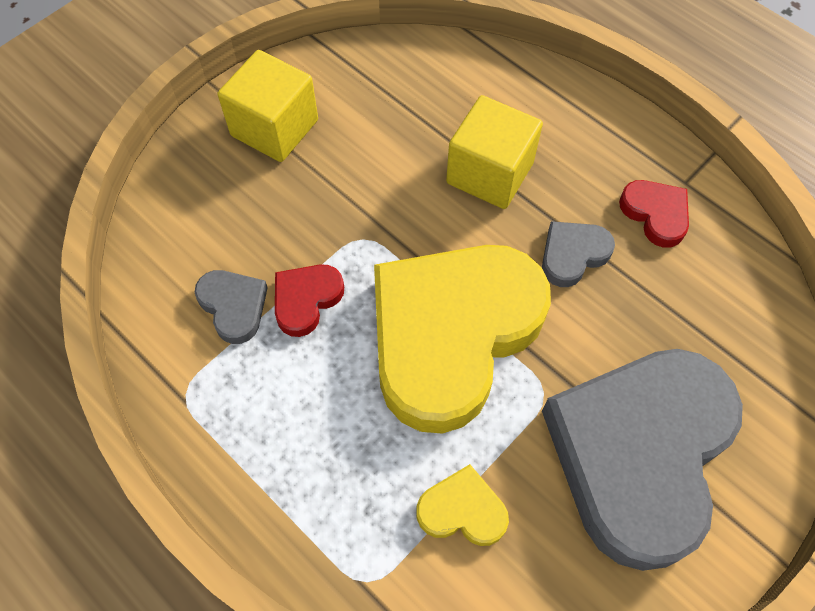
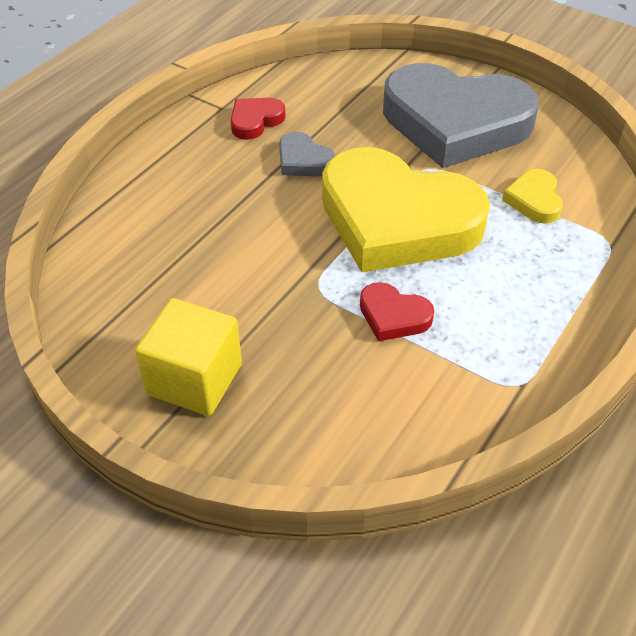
camera: 100 degrees left, 15 degrees down
grey heart [195,270,268,344] -> none
yellow cube [446,95,543,209] -> none

